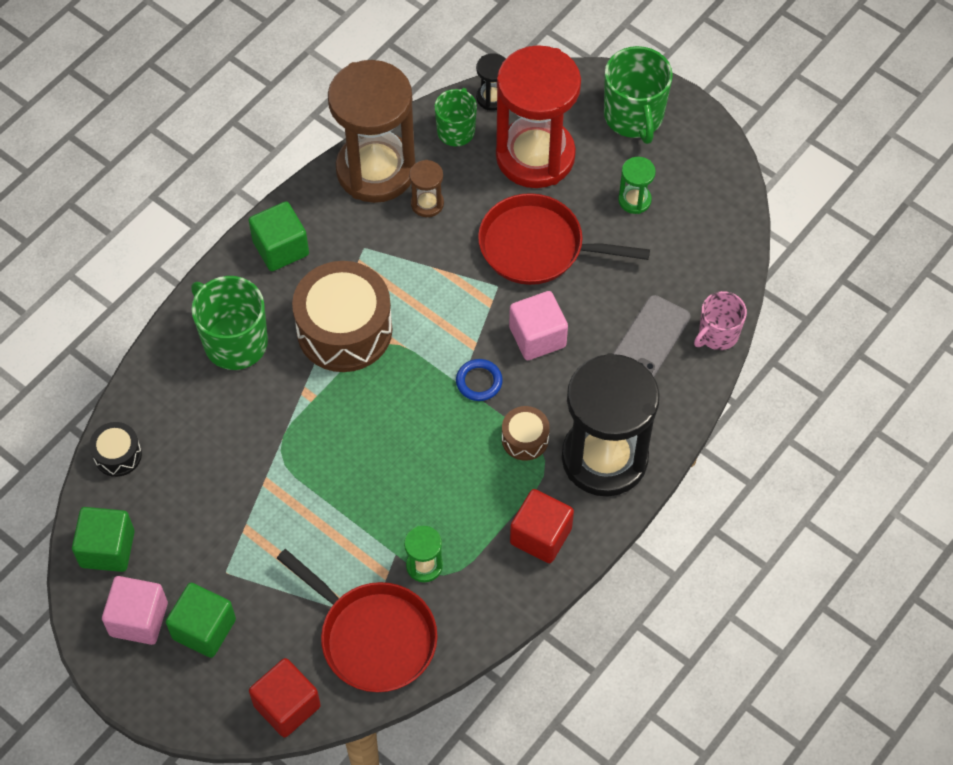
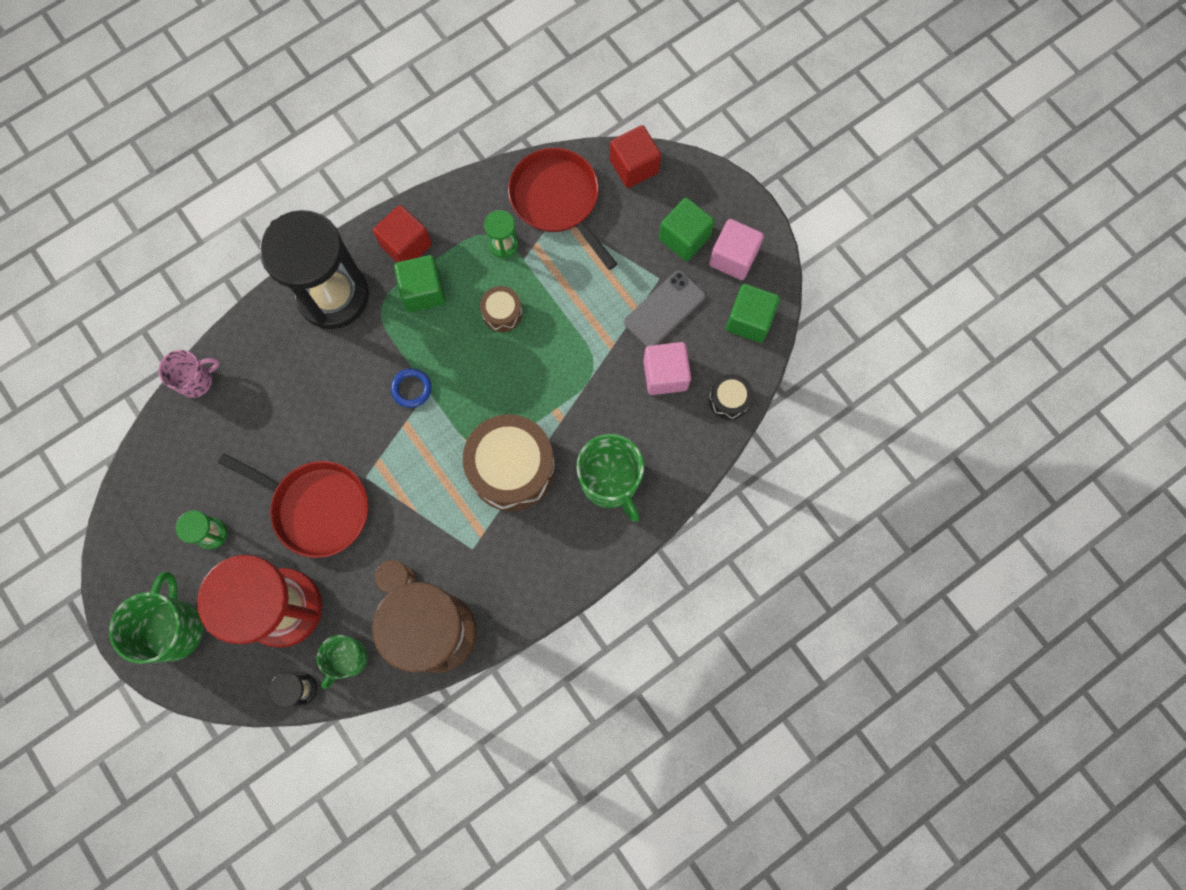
camera: 165 degrees left, 15 degrees up
green cube [249,201,309,271] -> green cube moved to [394,255,446,312]
brown drum [502,406,550,461] -> brown drum moved to [480,286,522,332]
pink cube [509,291,568,360] -> pink cube moved to [643,342,691,395]
grey phone [613,295,691,377] -> grey phone moved to [624,271,706,347]

